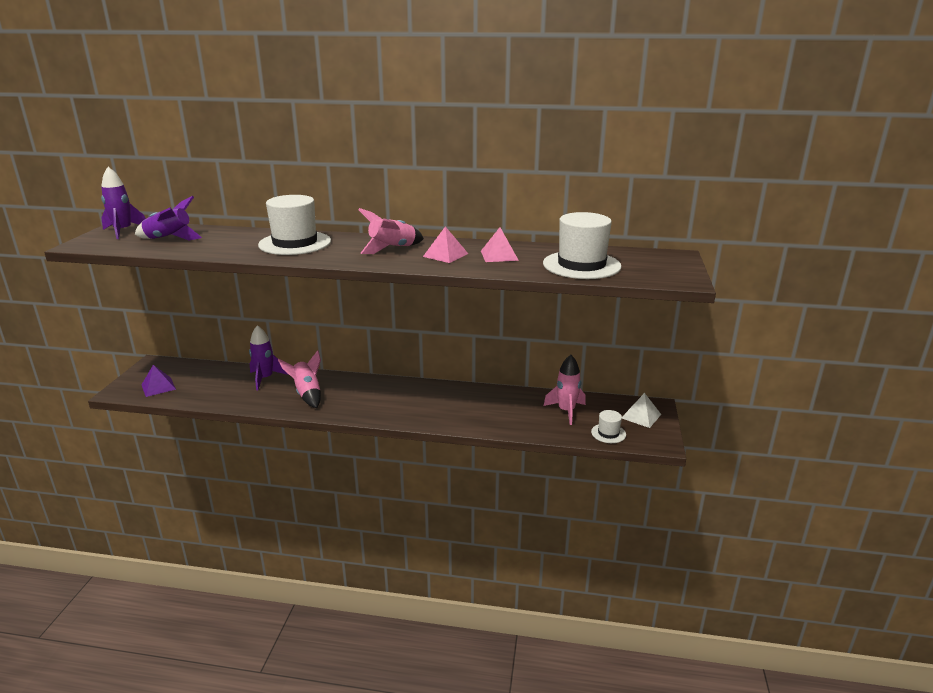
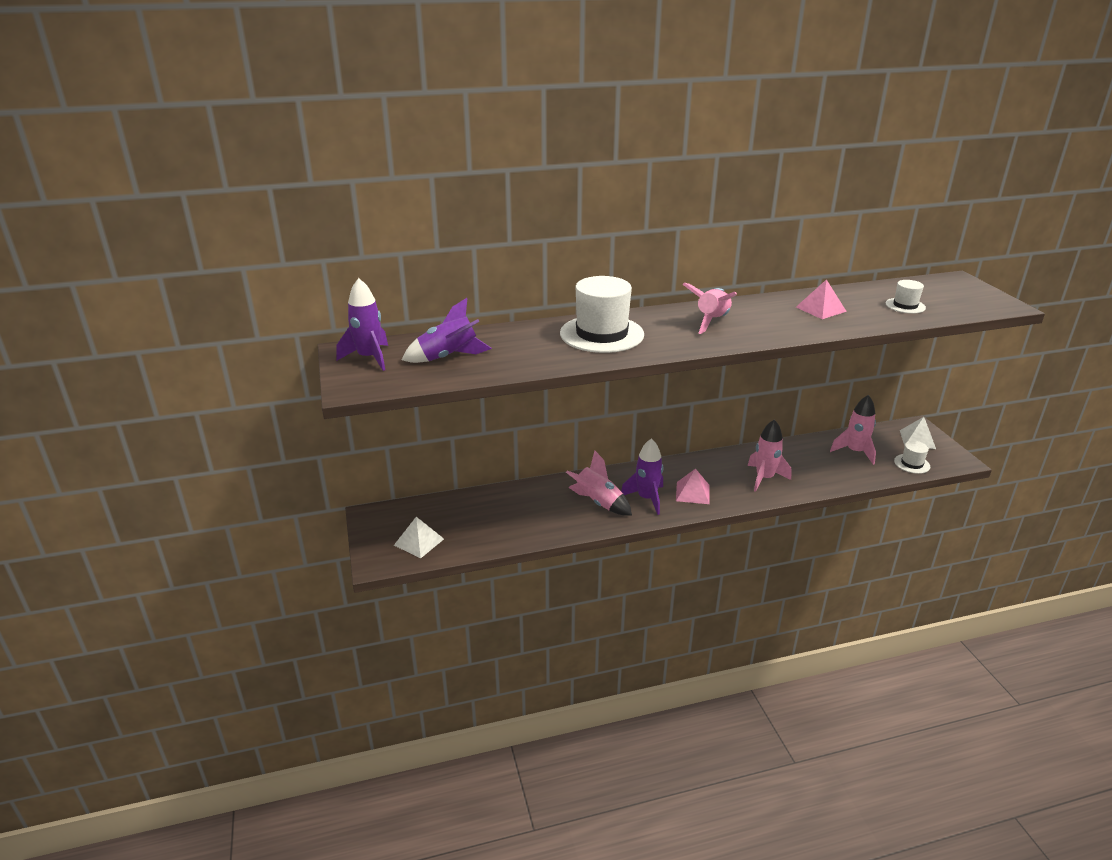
camera: 25 degrees left, 5 degrees up
purple pyramid [141,365,176,397] -> white pyramid [394,517,444,558]
purple rocket [249,325,288,390] -> purple rocket moved to [621,439,663,515]
pink pyramid [423,226,468,263] -> pink pyramid moved to [676,468,710,504]
white hat [543,212,621,279] -> white hat [886,280,926,314], size x0.48
none -> pink rocket [748,419,791,492]

